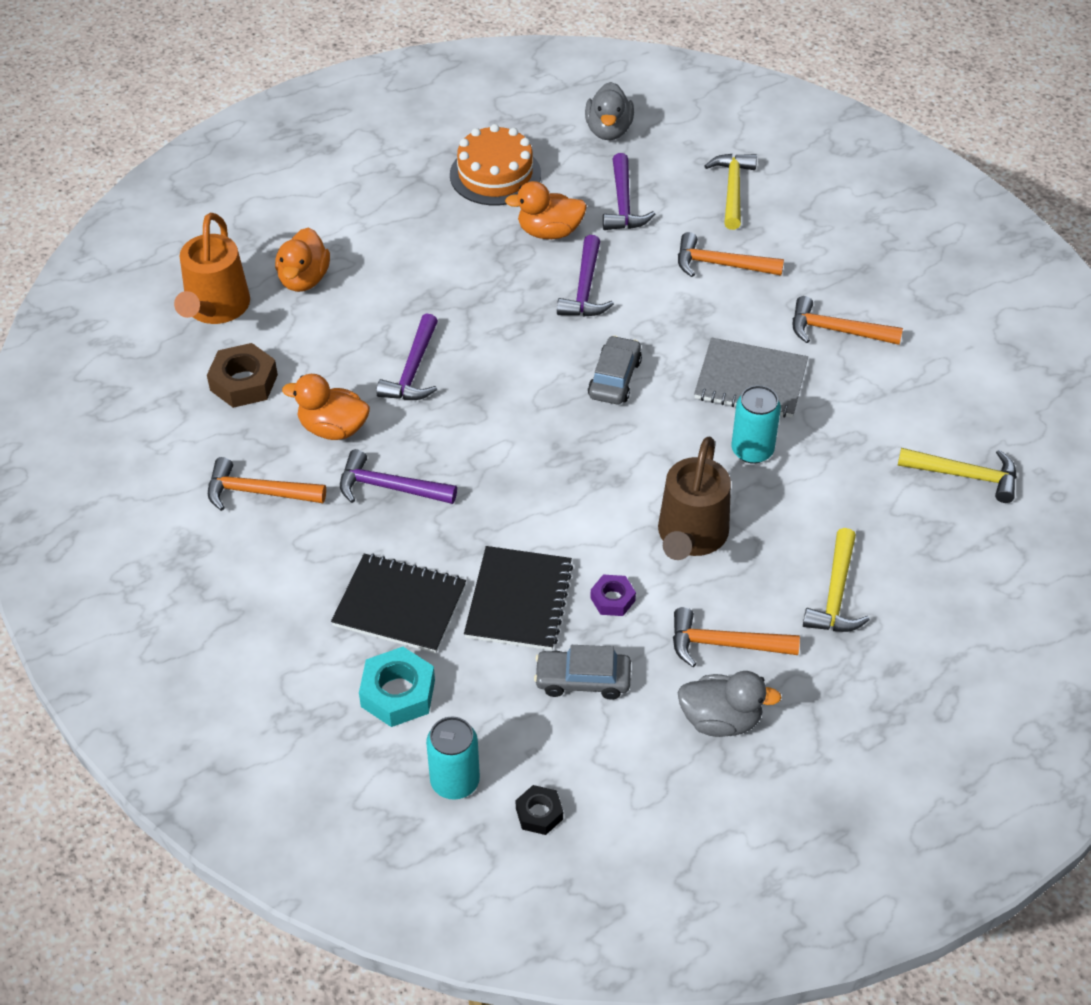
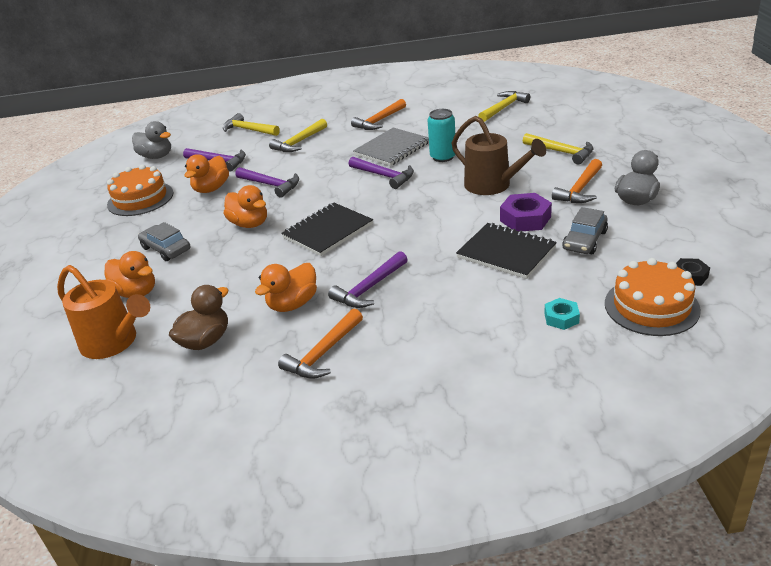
camera: 60 degrees left, 15 degrees down
brown nut [207,343,278,408] -> brown duck [169,285,228,350]
black notebook [331,553,466,653] -> black notebook moved to [281,203,373,256]
turquoise nut [359,647,435,727] -> turquoise nut [544,298,580,330], size x0.59
purple hammer [376,313,438,400] -> purple hammer moved to [349,157,414,189]
turquoise can [426,717,480,800] -> orange cake [605,258,701,336]
grey car [588,335,642,404] -> grey car moved to [138,222,190,261]
purple nut [590,575,636,616] -> purple nut [500,193,552,231], size x1.69
orange hammer [678,232,784,277] -> yellow hammer [269,119,327,152]
none -> orange duck [224,185,267,228]

